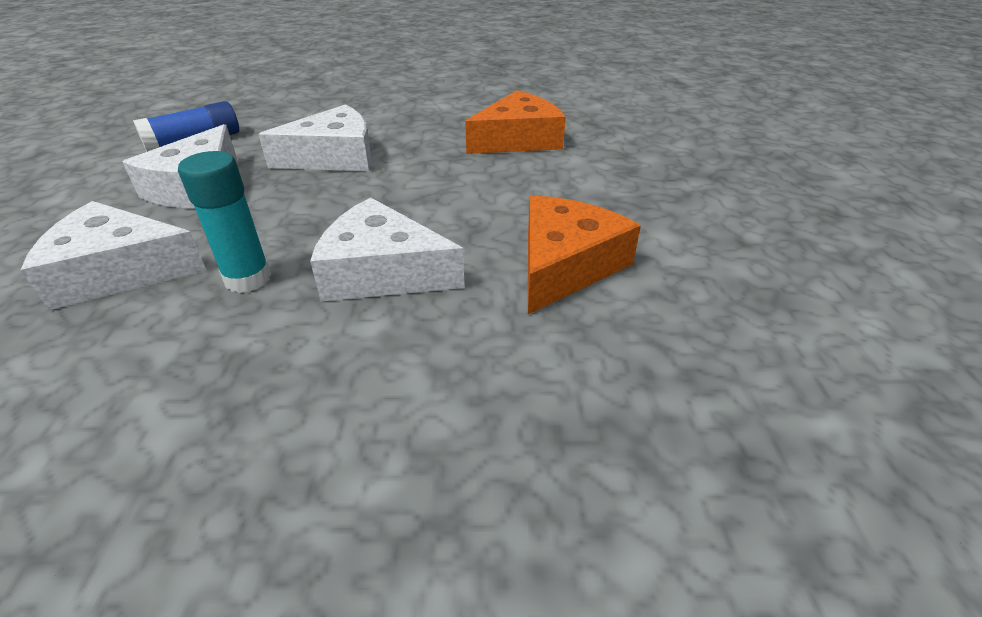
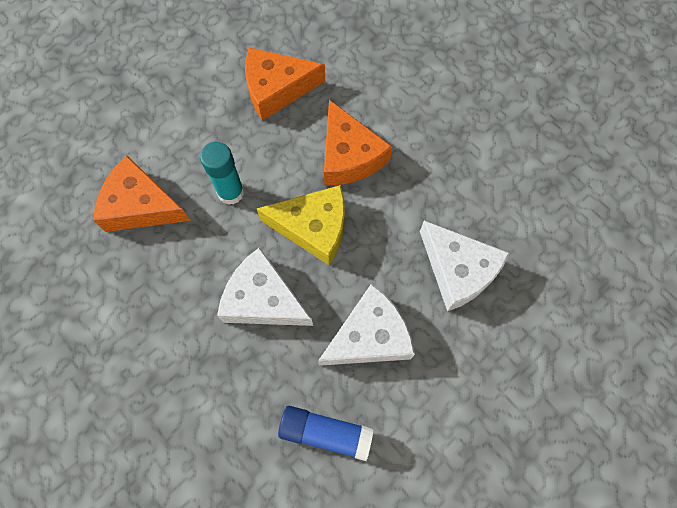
camera: 130 degrees left, 30 degrees up
turquoise glue stick [178,151,271,293] -> turquoise glue stick moved to [200,142,244,205]
white cheese [310,198,465,302] -> orange cheese [324,100,392,186]
none -> yellow cheese [257,185,345,266]

